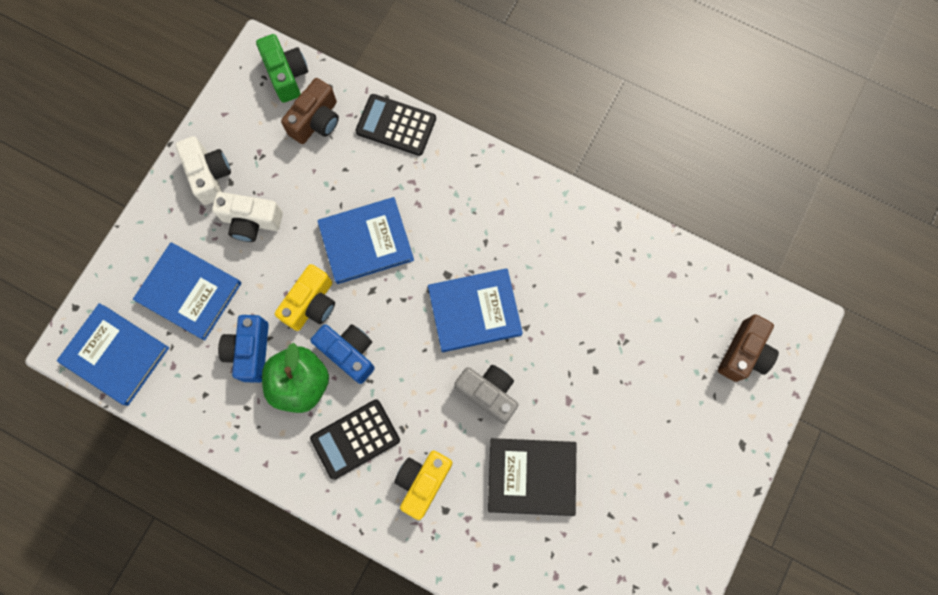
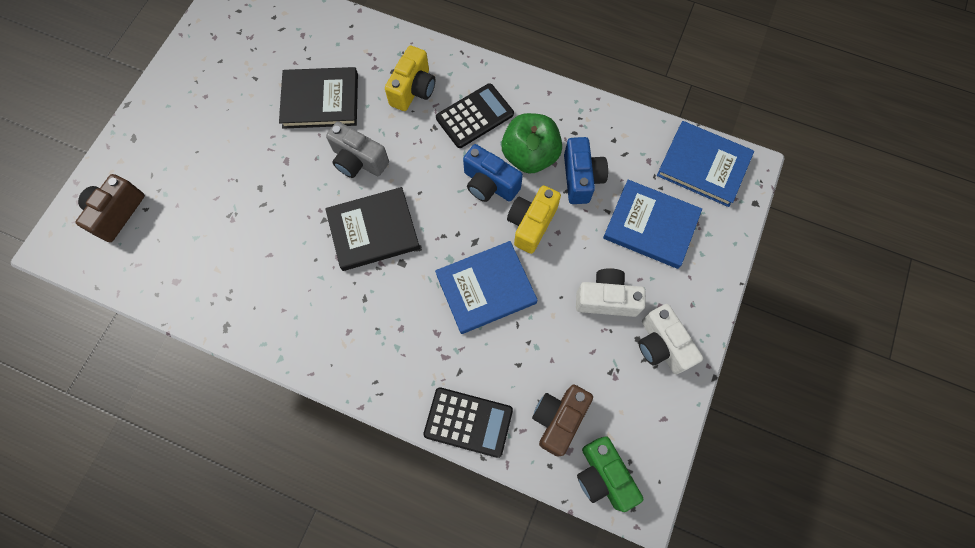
camera: 175 degrees right, 5 degrees down
blue book [428,269,523,353] -> black book [325,187,420,271]

